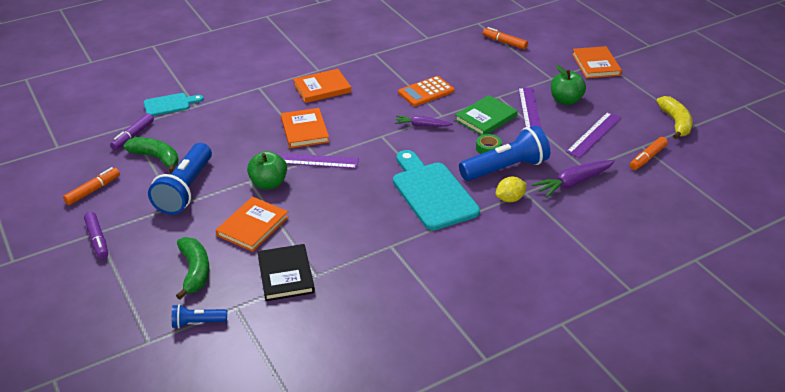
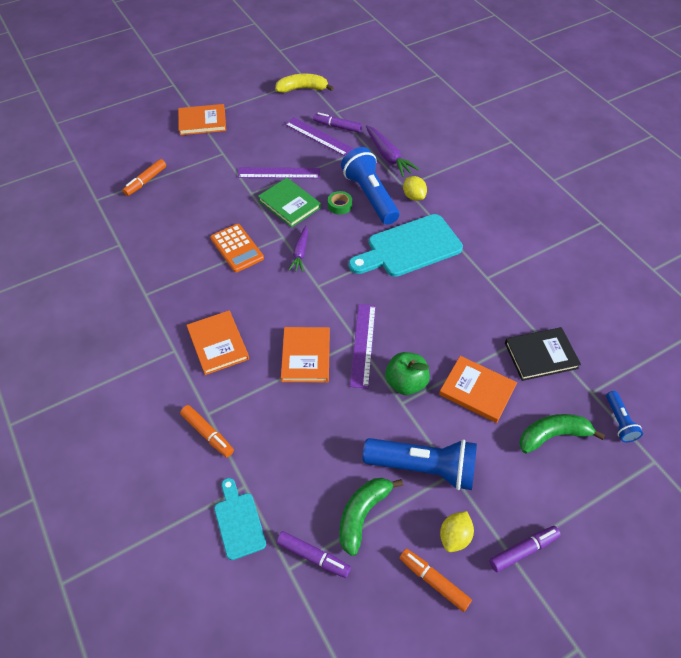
camera: 90 degrees left, 15 degrees up
orange book [281,108,329,148] -> orange book turned 75 degrees counterclockwise [281,327,330,382]
green apple [551,65,586,105] -> none
orange marker [630,137,668,170] -> orange marker moved to [180,405,234,457]
none -> purple marker [313,112,362,133]
none -> yellow lemon [440,511,474,552]

